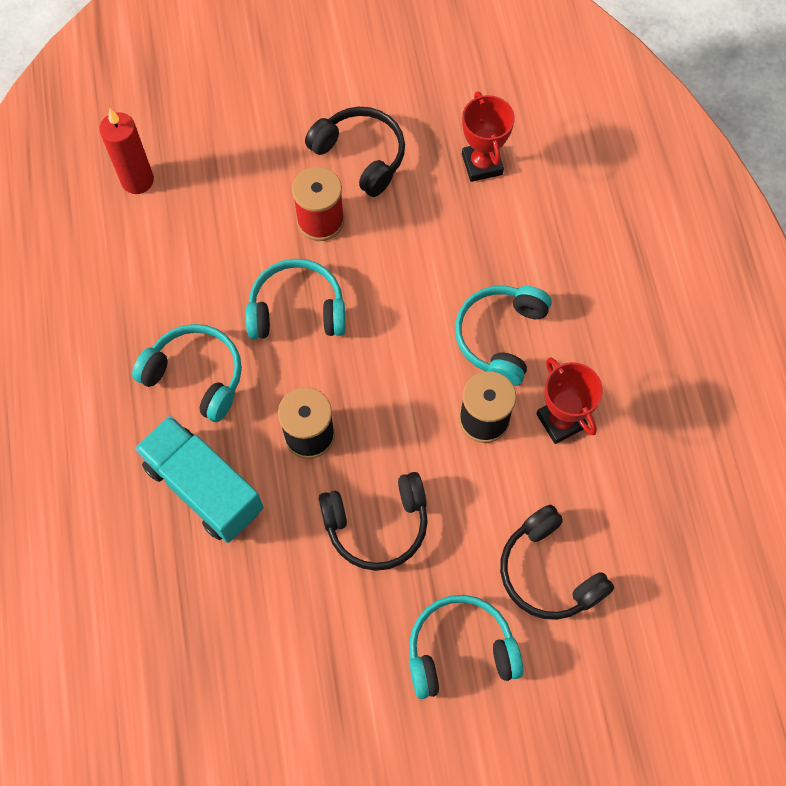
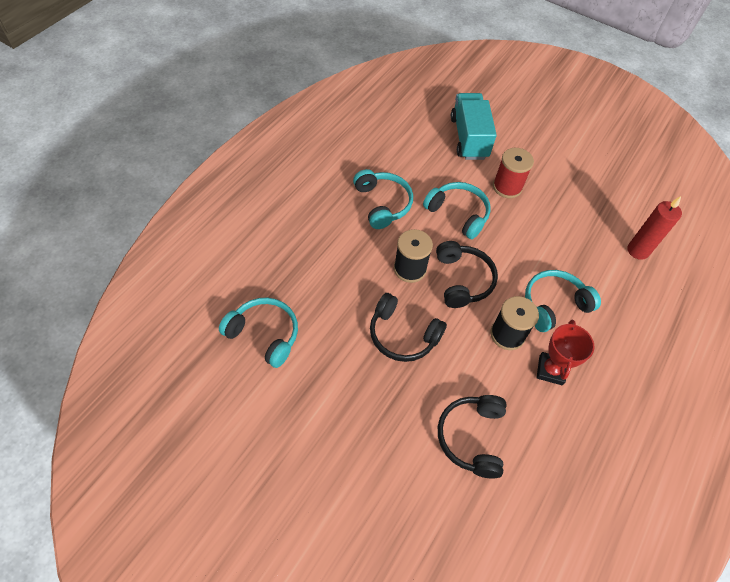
camera: 40 degrees right, 10 degrees down
red candle [99,109,154,194] -> red candle moved to [627,196,682,260]
turquoise truck [135,416,264,543] -> turquoise truck moved to [451,93,497,160]
black headphones [305,107,405,197] -> black headphones moved to [436,241,498,308]
turquoise headphones [409,595,523,699] -> turquoise headphones moved to [219,298,298,368]
red trophy [462,91,515,182] -> none

